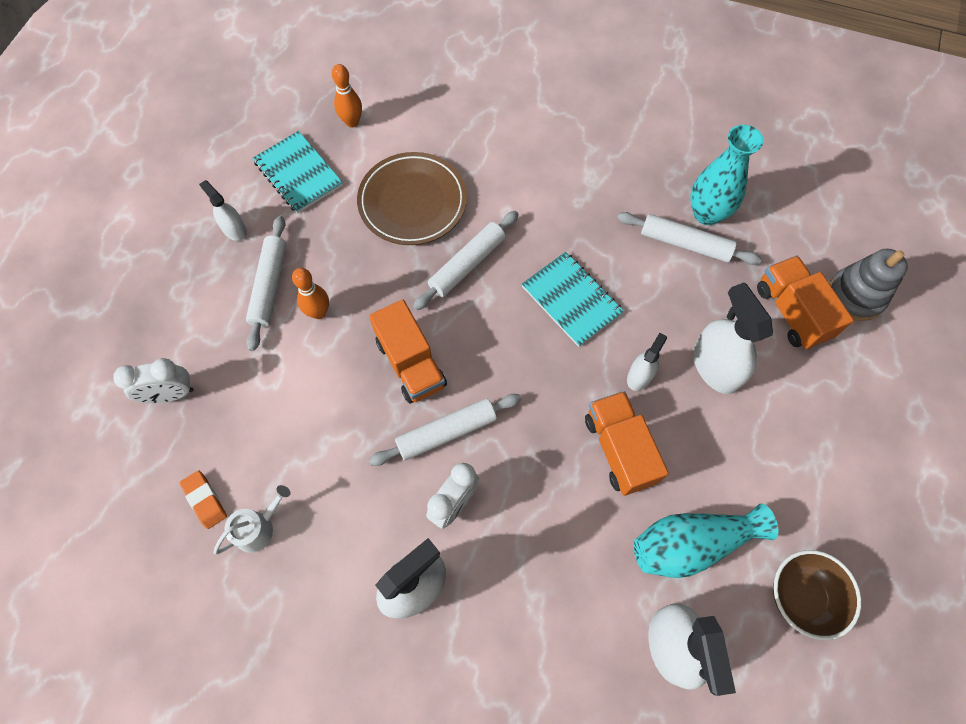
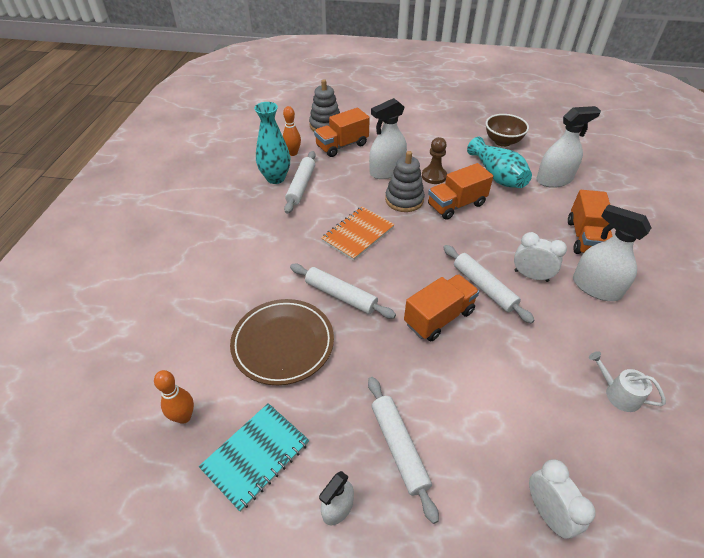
camera: 100 degrees left, 20 degrees down
orange eraser [180,470,227,529] -> none
white rolling pin [246,216,287,351] -> white rolling pin turned 75 degrees clockwise [368,377,439,524]
orange bowling pin [292,268,329,319] -> orange bowling pin moved to [283,106,301,156]
turquoise notebook [522,252,624,347] -> orange notebook [321,207,395,261]
white spray bottle [627,333,667,391] -> grey stacking toy [385,151,425,212]
none -> brown pawn [422,137,447,184]
none -> orange truck [568,190,612,254]

